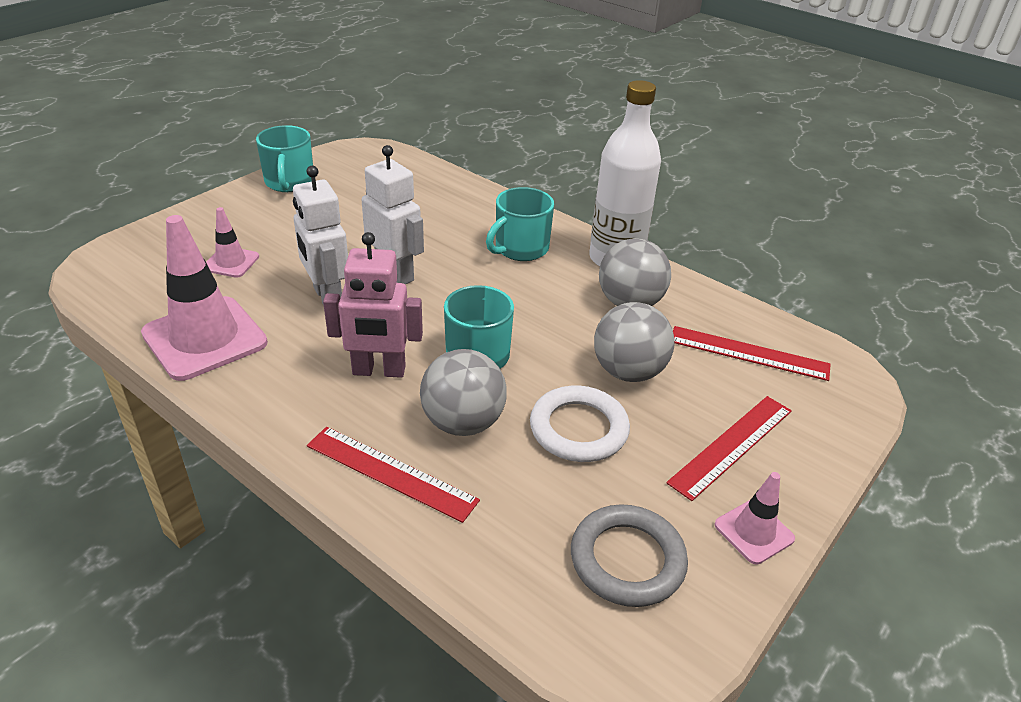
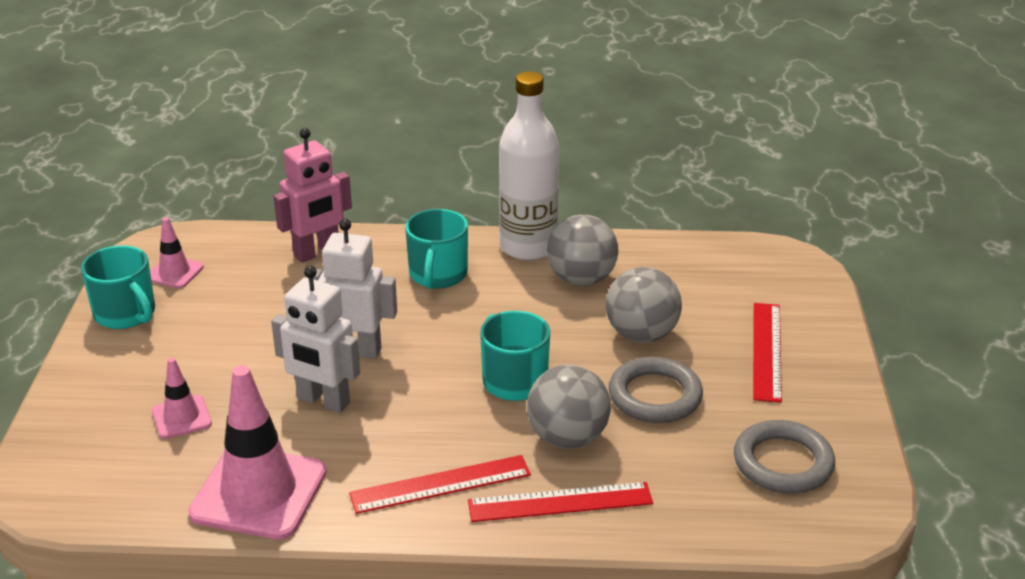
camera: 35 degrees left, 5 degrees down
pink robot [323,232,423,378] -> pink robot moved to [273,128,352,263]
white ring [530,386,630,462] -> grey ring [609,357,703,423]
red ruler [673,326,831,381] -> red ruler moved to [349,455,531,514]
pink traffic cone [715,472,795,564] -> pink traffic cone moved to [150,217,204,288]

